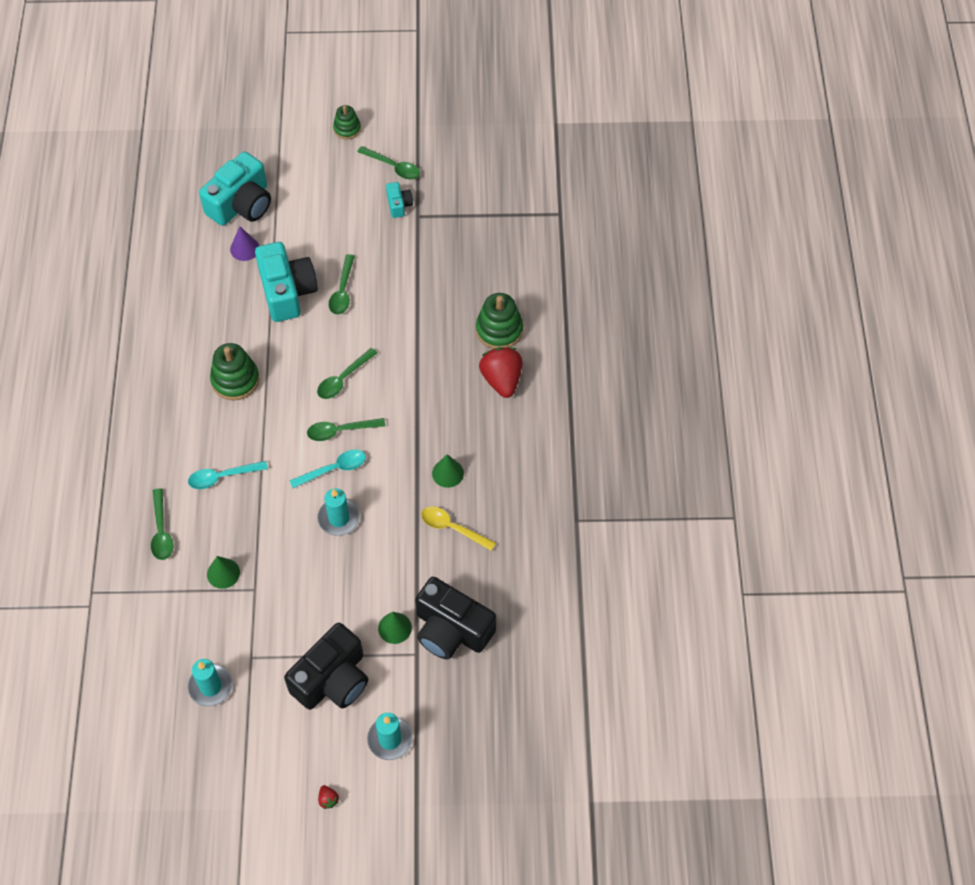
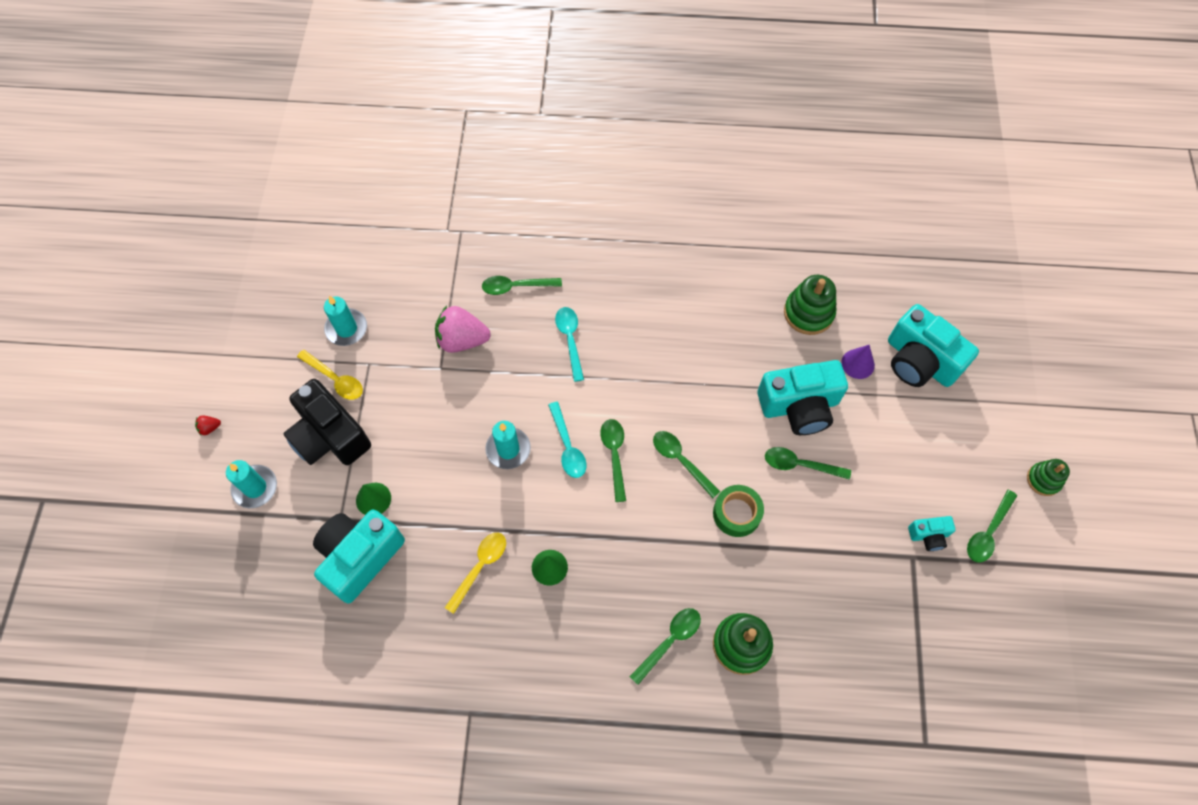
camera: 95 degrees right, 5 degrees up
green cone [207,556,240,589] -> pink strawberry [435,306,491,353]
green stacking toy [210,343,260,400] -> green stacking toy moved to [784,275,836,335]
black camera [415,577,496,660] -> turquoise camera [313,509,405,603]
red strawberry [479,347,523,398] -> green spoon [629,608,701,685]
none -> yellow spoon [297,350,363,400]
none -> green tape [713,485,764,537]

